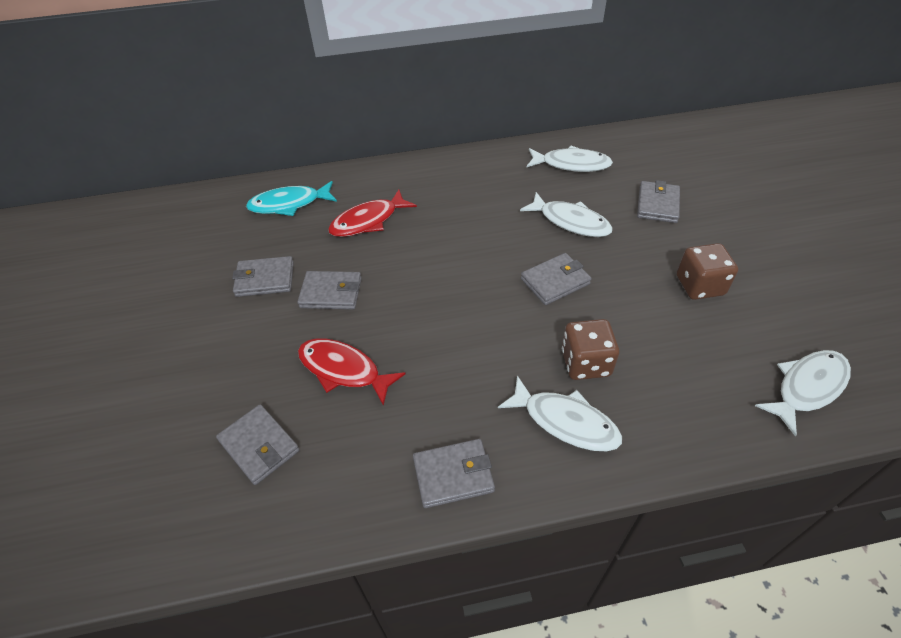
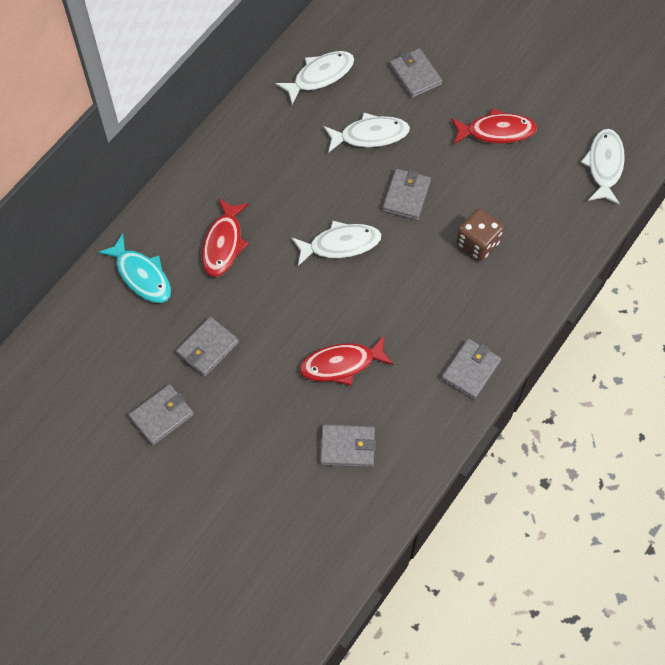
camera: 45 degrees left, 15 degrees up
turquoise fish [246,181,337,216] -> turquoise fish turned 75 degrees counterclockwise [98,233,171,303]
grey wallet [298,271,362,309] -> grey wallet moved to [128,384,194,446]
white fish [498,375,622,451] -> white fish moved to [291,221,381,266]
brown dice [677,243,738,300] -> red fish [451,108,537,144]

